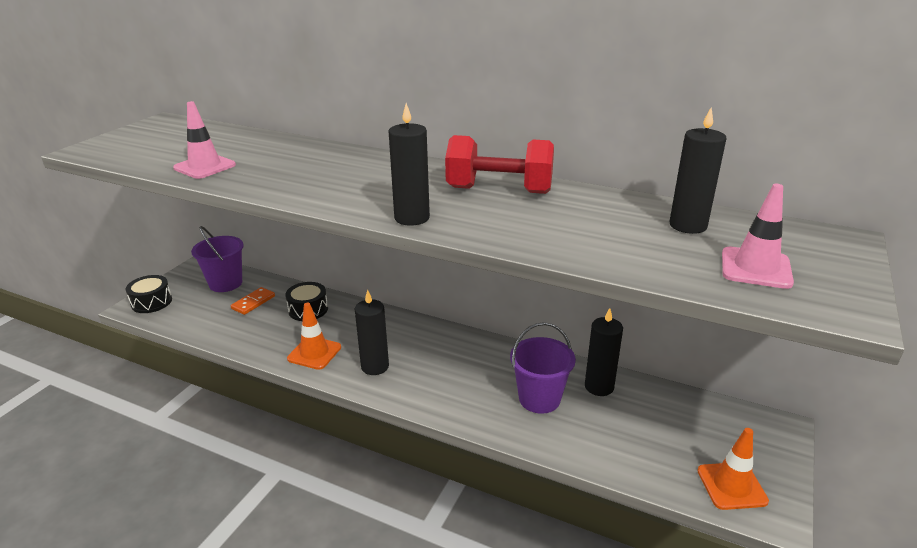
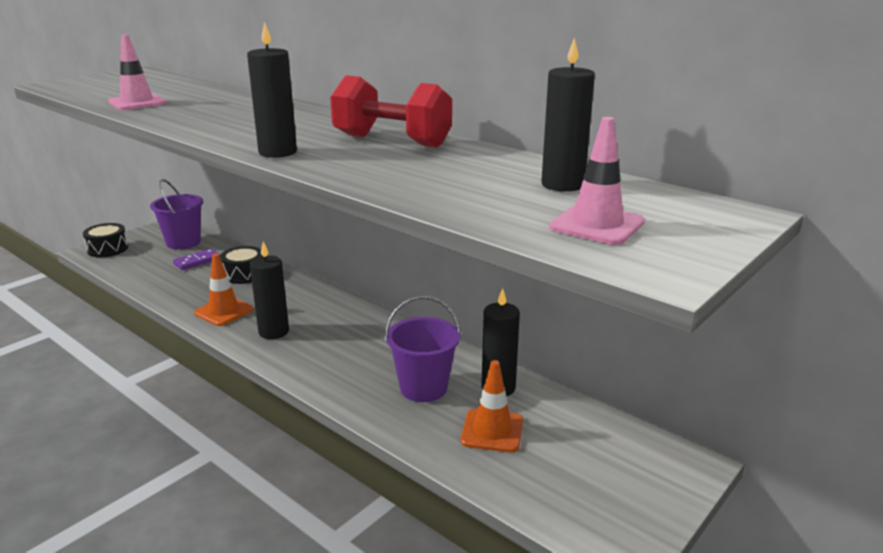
camera: 15 degrees right, 5 degrees down
orange domino [231,287,275,315] -> purple domino [173,249,220,270]
orange traffic cone [697,428,769,510] -> orange traffic cone moved to [461,360,523,453]

